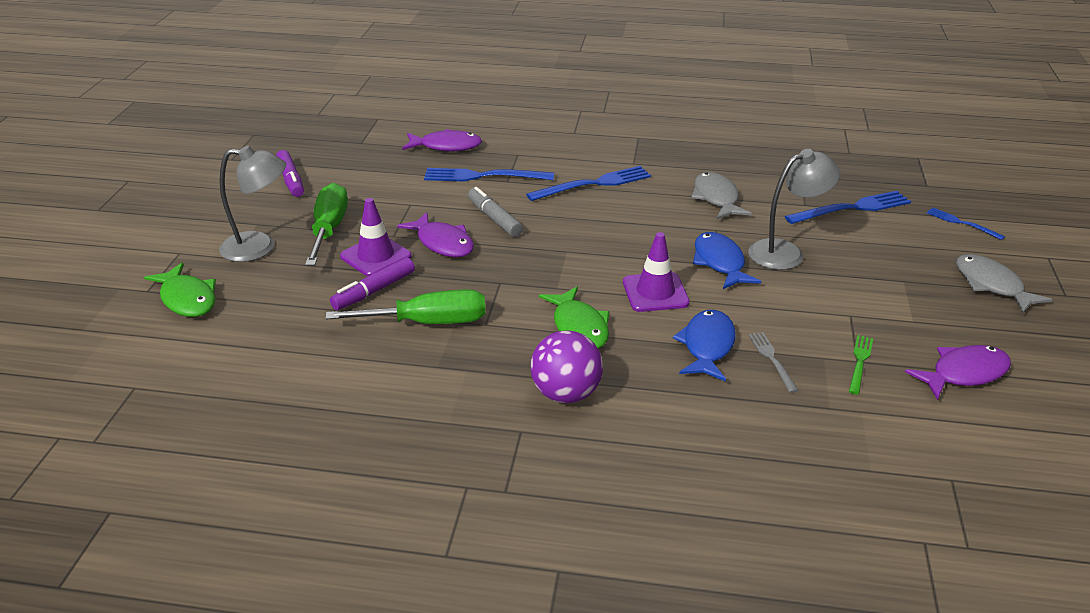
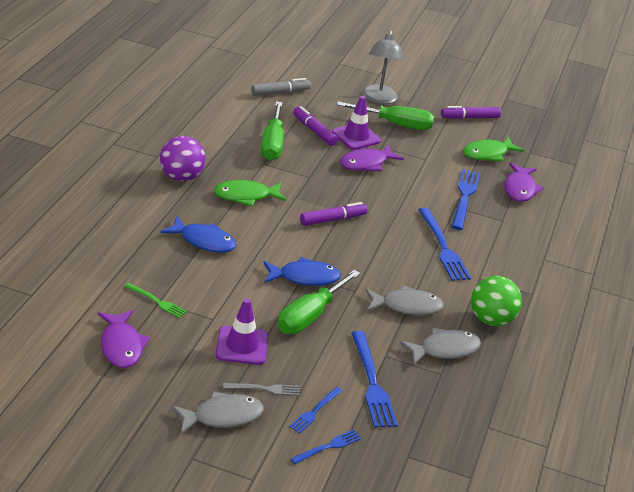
camera: 95 degrees right, 0 degrees up
green fish [144,263,216,317] -> green fish moved to [463,136,524,162]
grey marker [468,187,523,237] -> grey marker moved to [251,78,311,96]
purple traffic cone [623,232,690,312] -> purple traffic cone moved to [216,298,268,365]
grey lamp [748,149,840,270] -> green screwdriver [277,270,360,334]
grey fork [748,332,799,393] -> grey fork moved to [223,383,299,396]
none -> blue fork [289,387,342,433]
none -> purple marker [300,202,368,226]
none -> grey fish [400,328,481,365]
none -> green ball [471,276,522,326]

